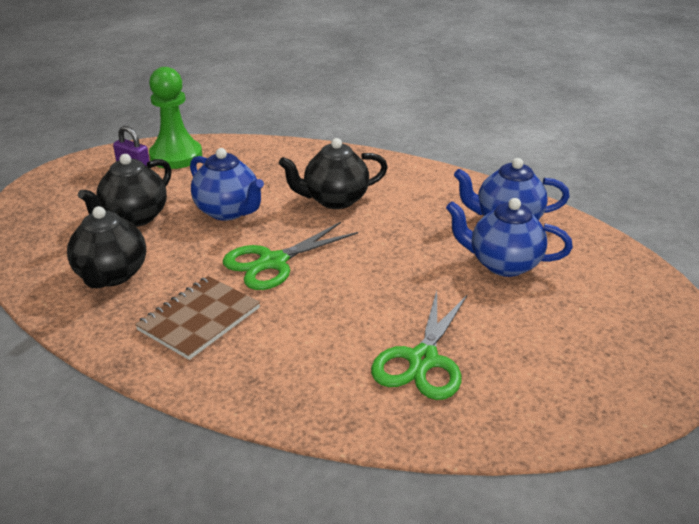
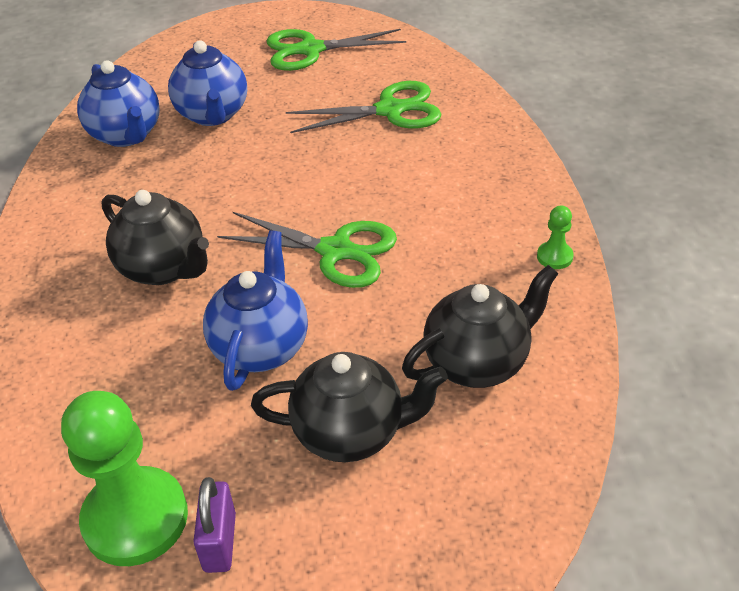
camera: 120 degrees left, 10 degrees up
brown notebook [135,276,260,360] -> none
none -> green scissors [267,29,406,71]
none -> green pawn [537,206,574,269]

